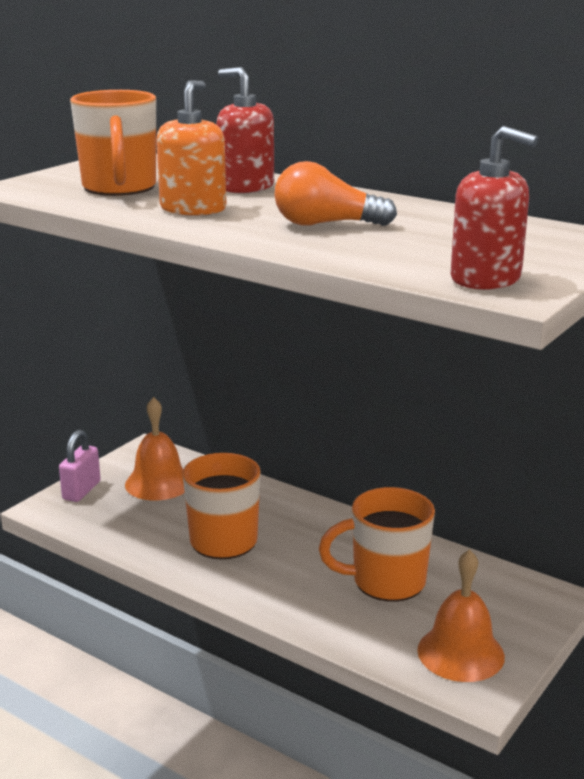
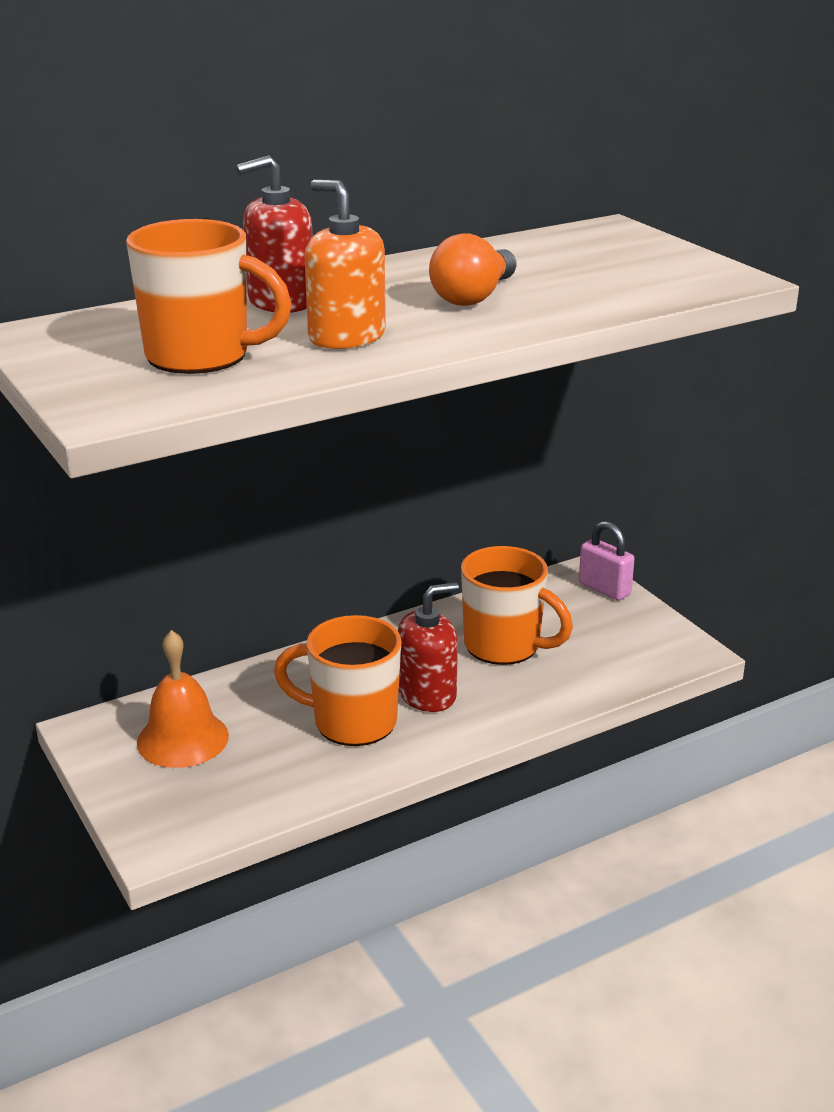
camera: 65 degrees left, 5 degrees up
pink padlock [59,430,101,502] -> pink padlock moved to [579,521,635,600]
orange mug [319,487,435,602] -> orange mug turned 75 degrees counterclockwise [461,546,573,665]
orange bell [417,549,505,682] -> none
red soap dispenser [450,126,538,290] -> red soap dispenser moved to [398,582,459,712]

